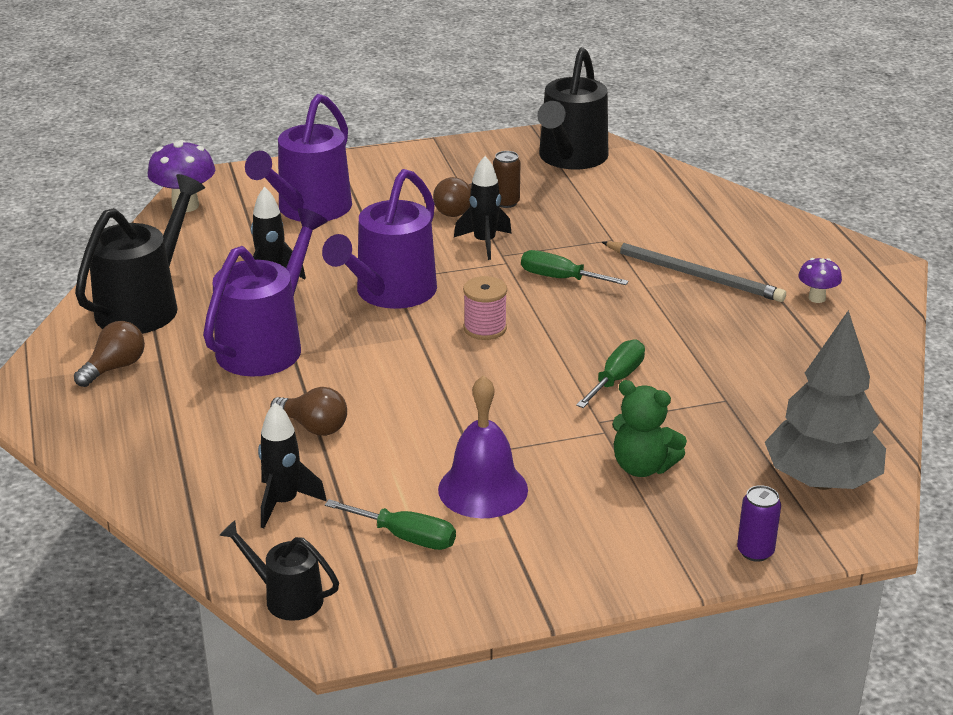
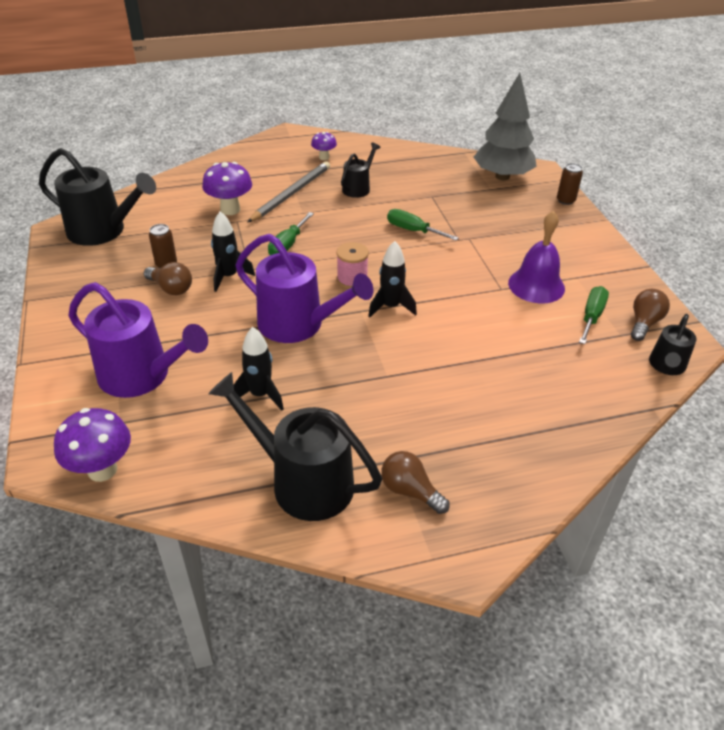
camera: 90 degrees left, 10 degrees up
purple watering can [203,208,327,377] -> none
black rocket [258,402,327,528] -> black rocket moved to [368,241,417,318]
brown light bulb [270,387,347,436] -> brown light bulb moved to [631,289,670,341]
green teddy bear [612,380,687,477] -> none
purple can [737,485,781,562] -> brown can [557,163,583,205]
none -> purple mushroom [202,162,252,215]
none -> black watering can [341,143,381,198]

